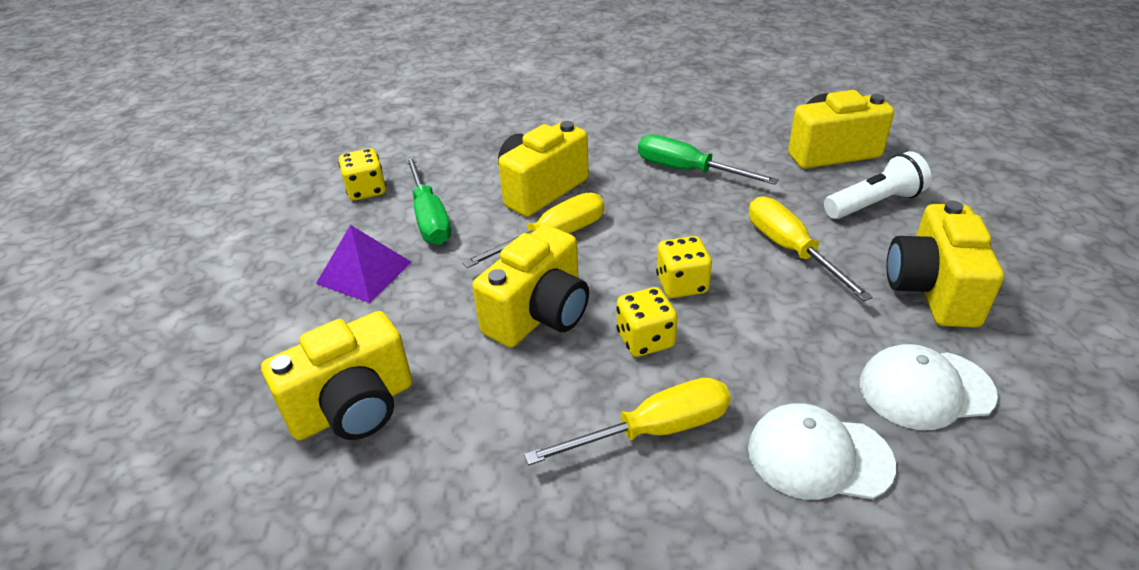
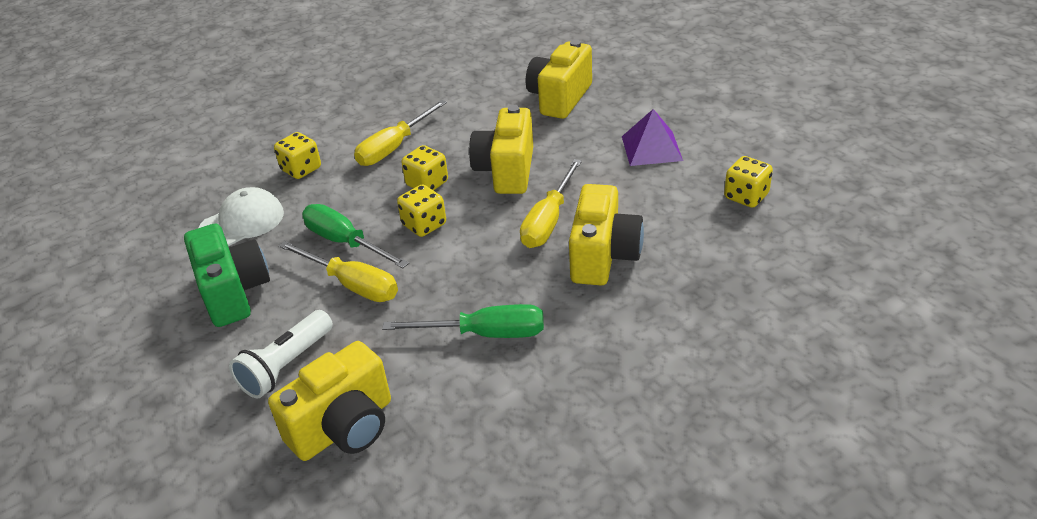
camera: 150 degrees right, 0 degrees up
green screwdriver [406,156,451,245] -> green screwdriver moved to [302,204,409,268]
white cap [748,403,896,500] -> yellow dice [274,132,321,179]
yellow camera [887,201,1004,327] -> green camera [184,224,270,327]

